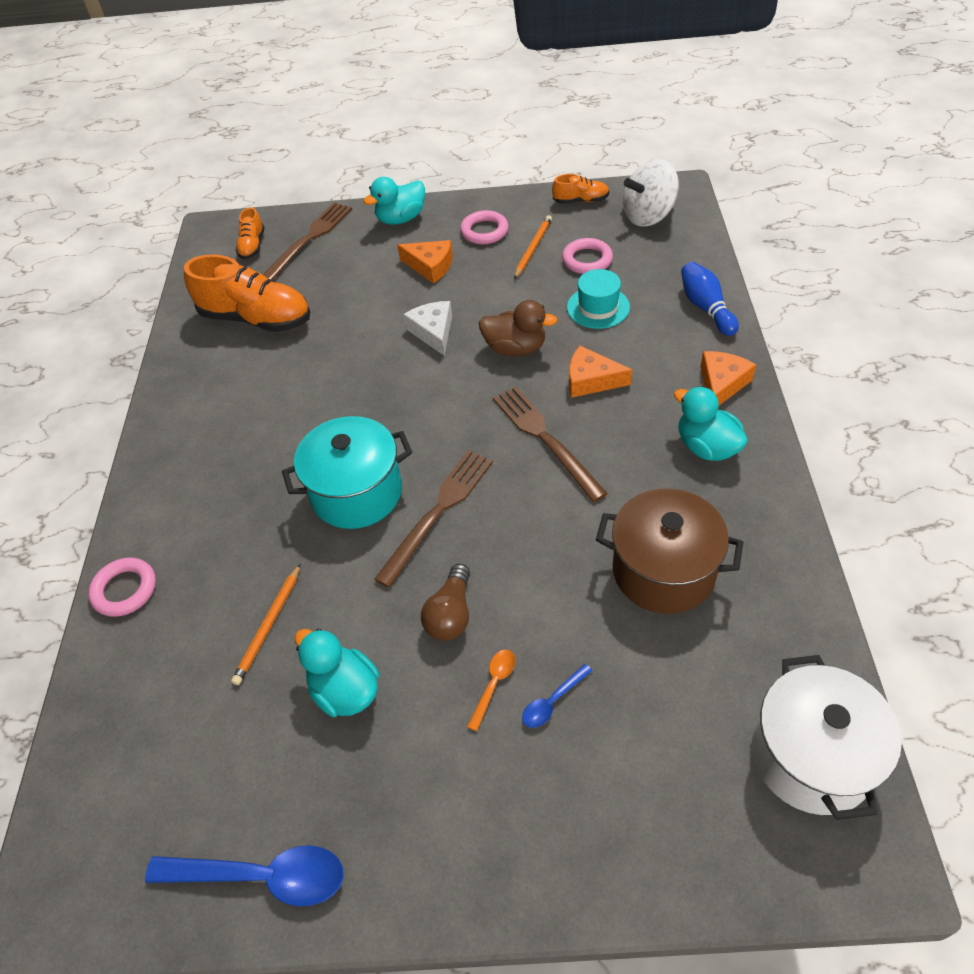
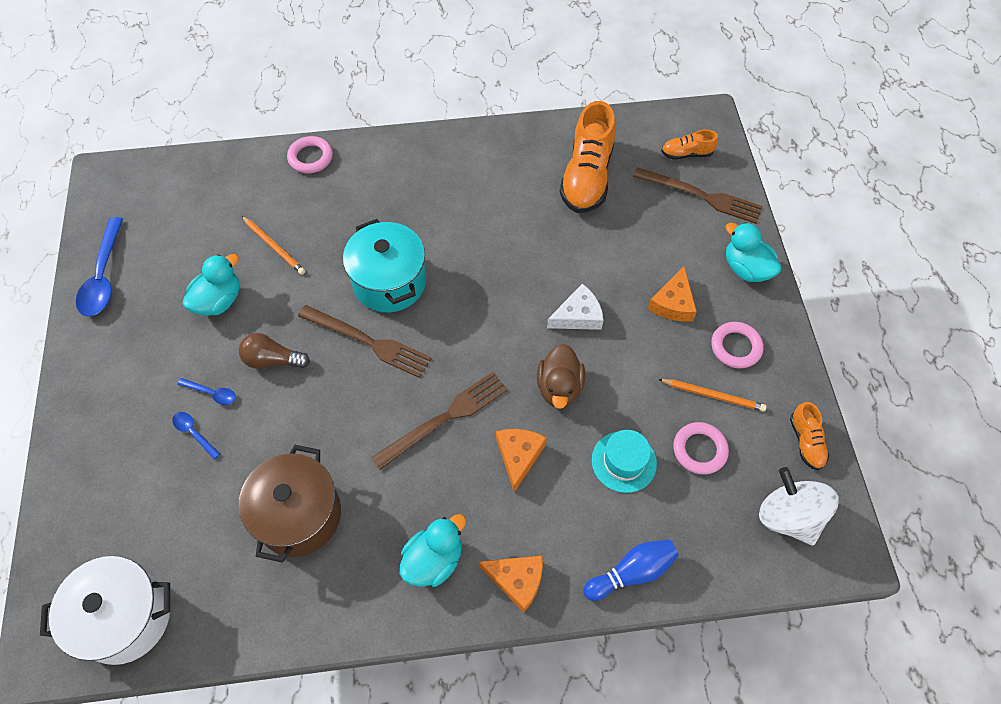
camera: 80 degrees right, 10 degrees up
orange pencil [231,564,300,685] -> orange pencil turned 150 degrees counterclockwise [242,216,305,275]
orange spoon [467,649,516,731] -> blue spoon [177,378,236,405]

